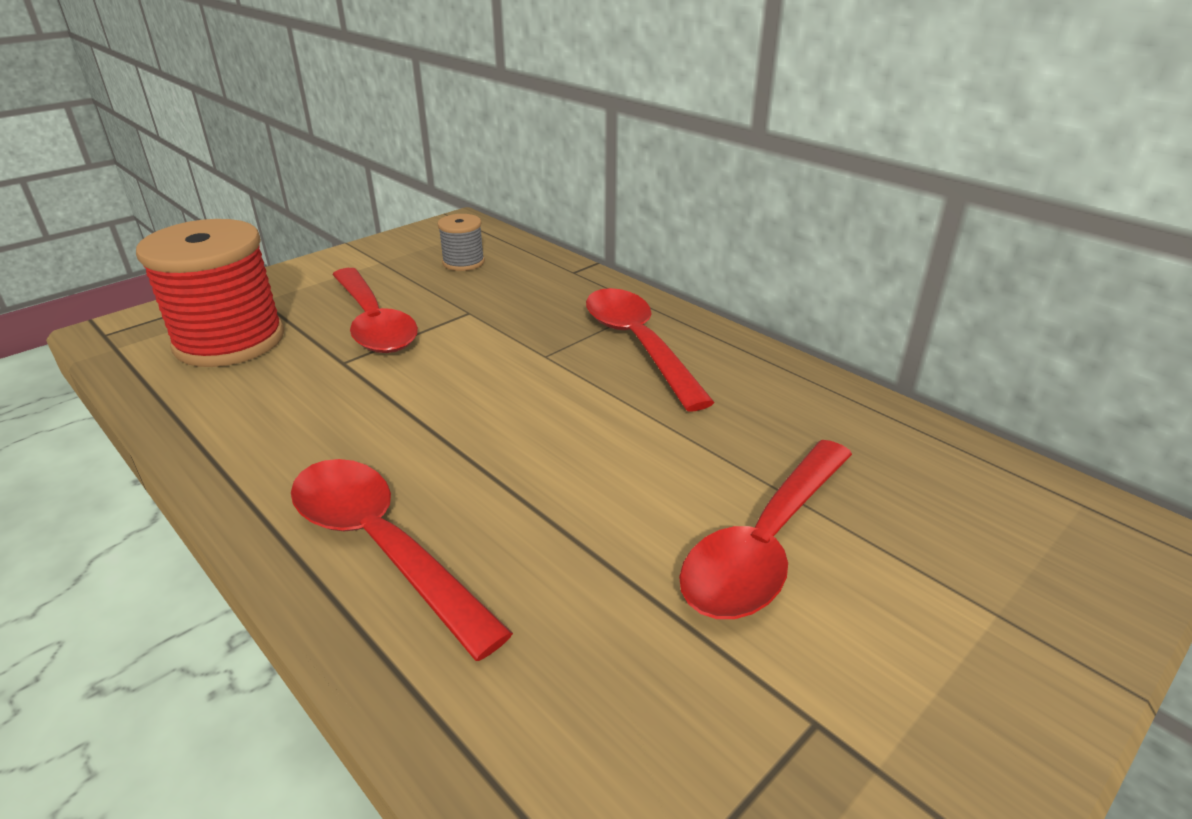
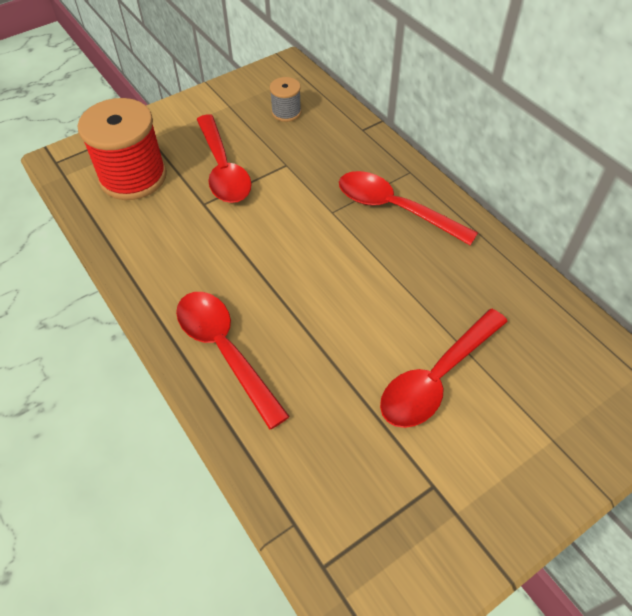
camera: 10 degrees right, 20 degrees up
red spoon [586,288,715,412] -> red spoon turned 45 degrees counterclockwise [339,171,478,245]

